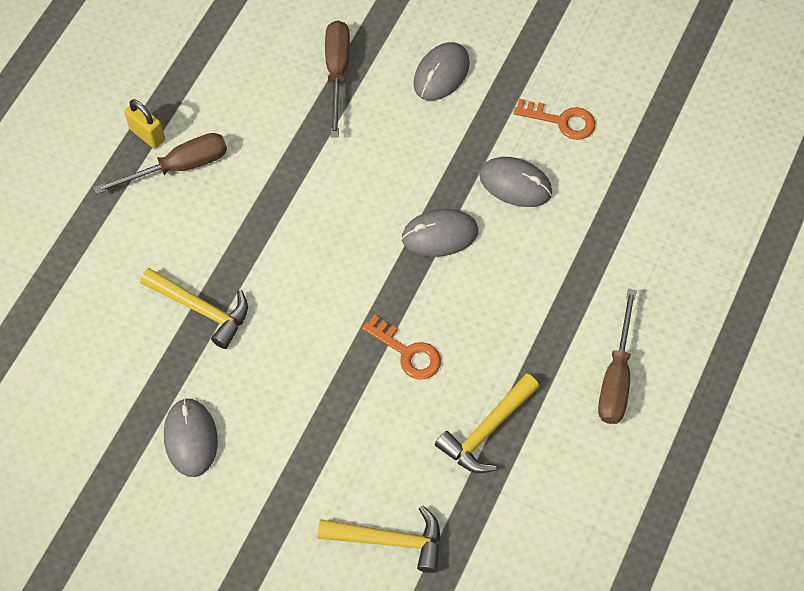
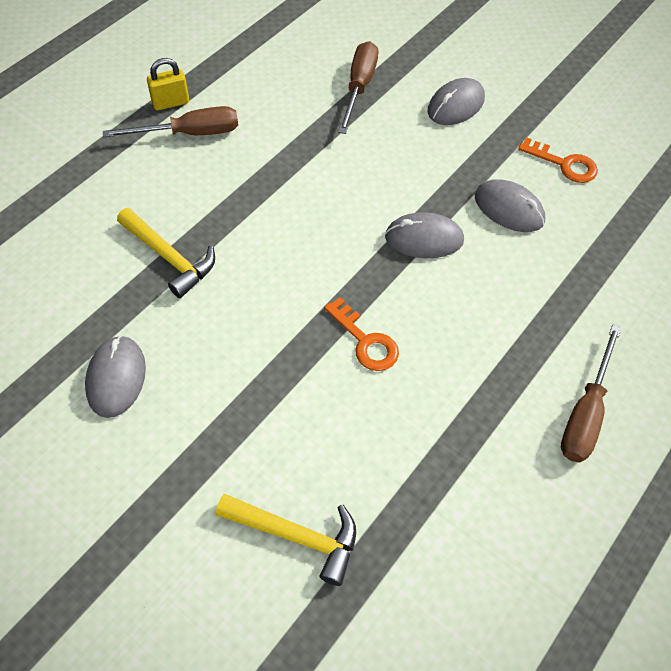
camera: 10 degrees right, 5 degrees down
yellow padlock [124,99,165,149] -> yellow padlock turned 75 degrees counterclockwise [147,58,189,110]
yellow hammer [435,373,539,473] -> none

